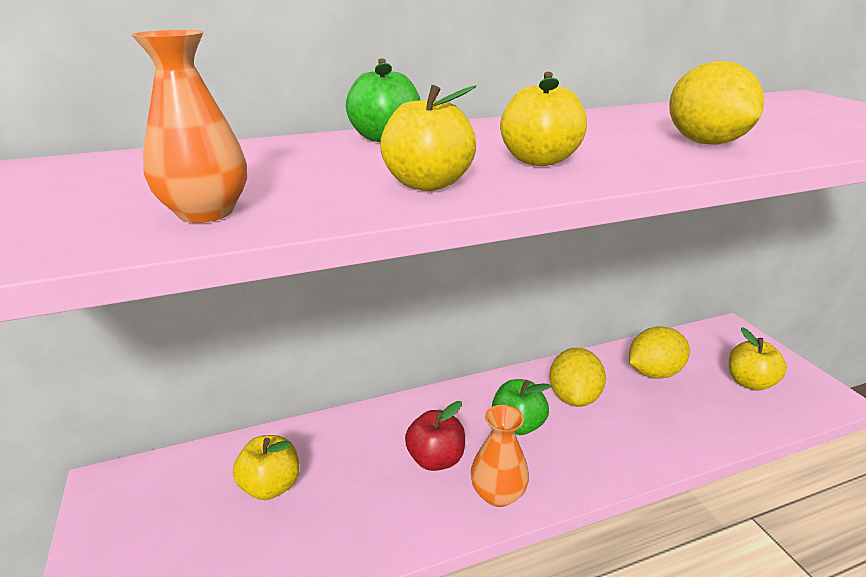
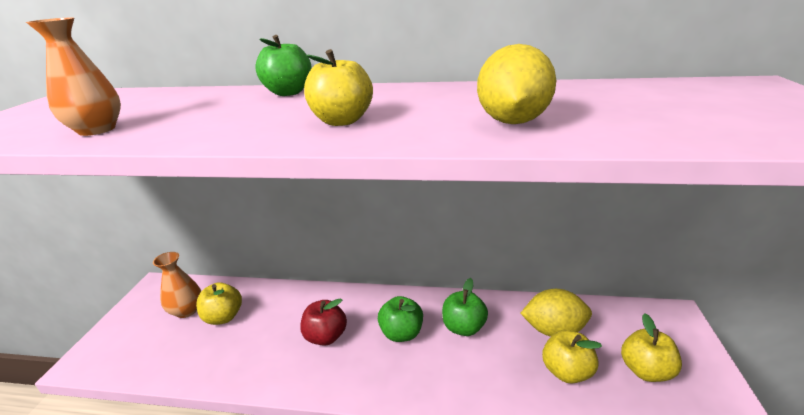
camera: 30 degrees right, 0 degrees up
yellow apple [380,85,476,191] -> yellow apple moved to [542,330,602,384]
orange vase [470,405,529,507] -> orange vase moved to [153,252,201,318]
yellow lemon [549,348,606,407] -> green apple [442,278,488,336]

